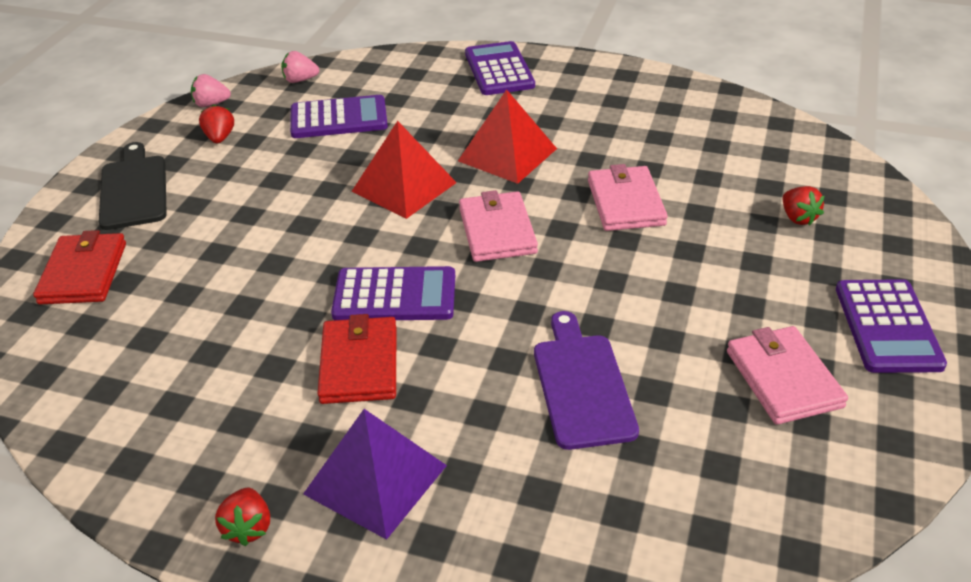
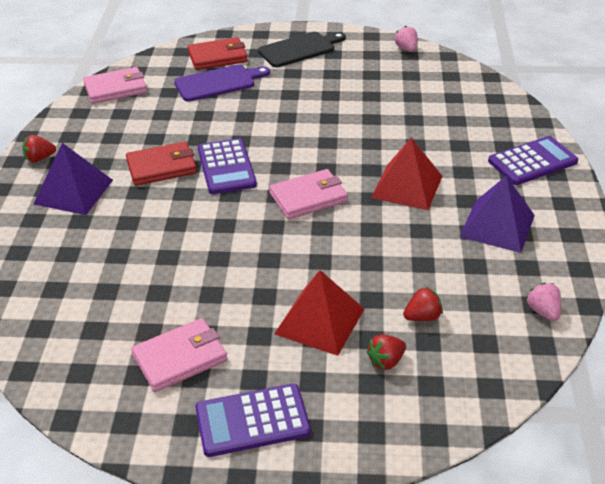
camera: 75 degrees right, 0 degrees up
red strawberry [199,104,234,143] -> red strawberry moved to [403,287,443,321]
pink strawberry [281,51,319,83] -> pink strawberry moved to [526,283,561,321]
purple calculator [290,95,388,138] -> none
red pyramid [352,121,457,219] -> red pyramid moved to [274,270,364,356]
purple cutting board [534,311,639,450] -> purple cutting board moved to [174,65,270,102]
pink wallet [588,164,668,231] -> pink wallet moved to [83,67,147,104]
none -> purple pyramid [460,176,535,253]

